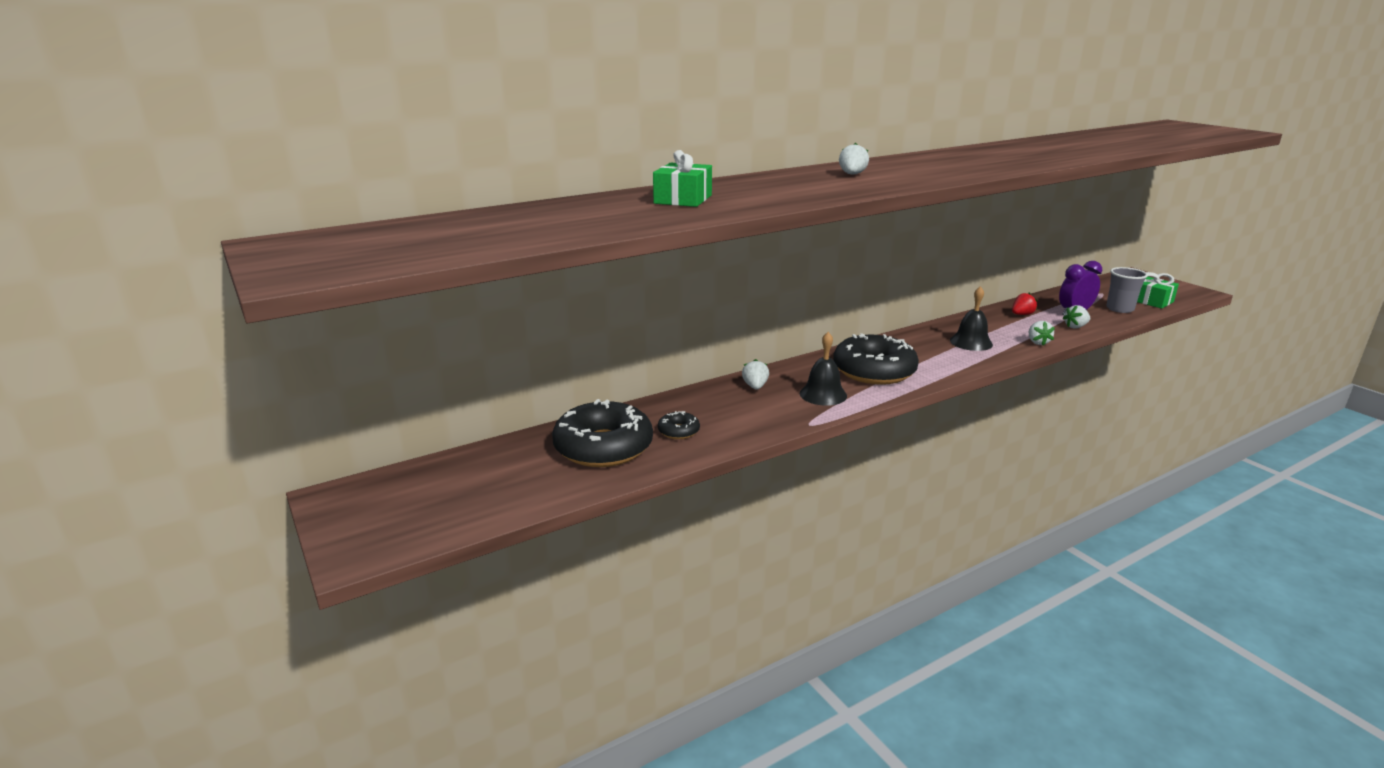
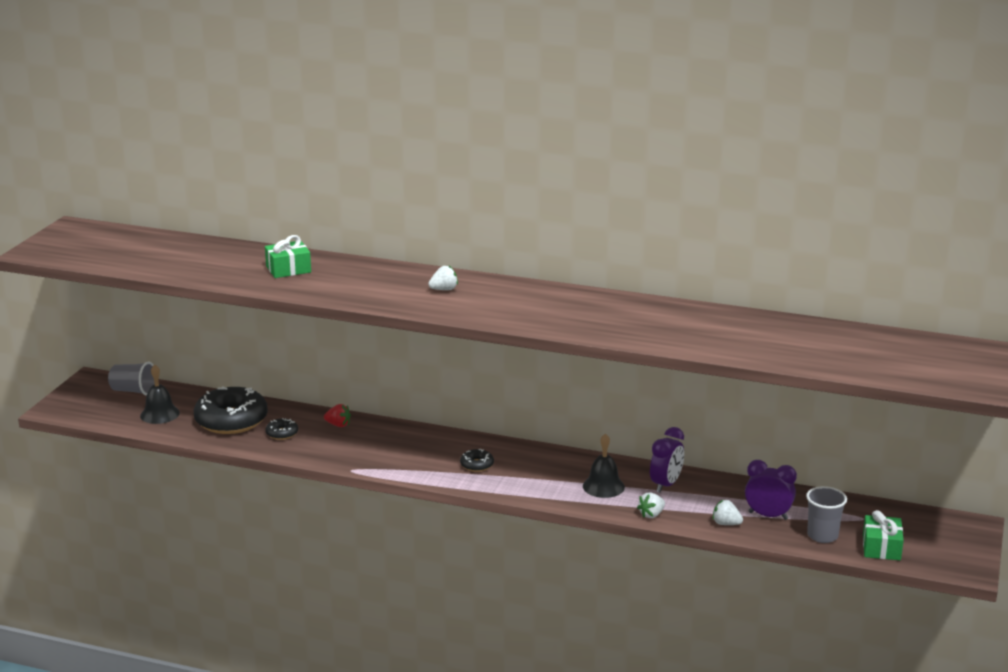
camera: 50 degrees right, 0 degrees up
white strawberry [742,359,769,390] -> none
black bell [800,332,847,406] -> black bell moved to [140,364,180,424]
black donut [833,333,919,385] -> black donut [460,449,494,472], size x0.44
red strawberry [1012,293,1037,315] -> red strawberry moved to [324,404,351,427]
none -> grey cup [108,362,155,396]
none -> purple clock [650,427,684,493]

